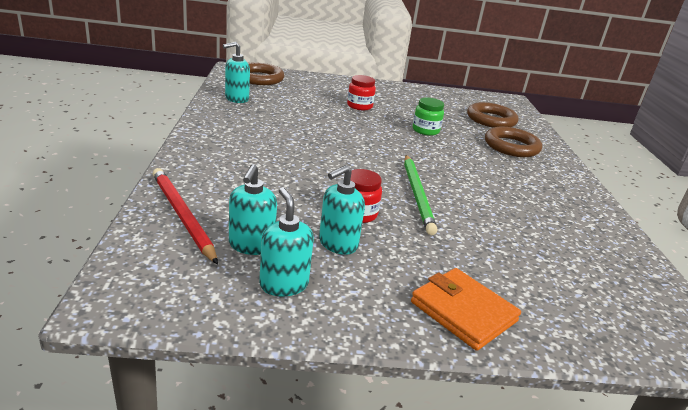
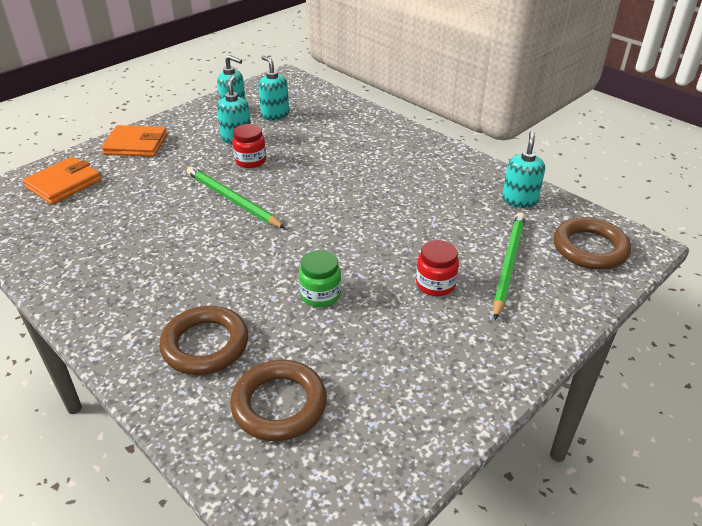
camera: 140 degrees right, 10 degrees up
red pencil [153,168,218,264] -> none
none -> orange wallet [23,157,101,204]
none -> green pencil [493,212,526,320]

